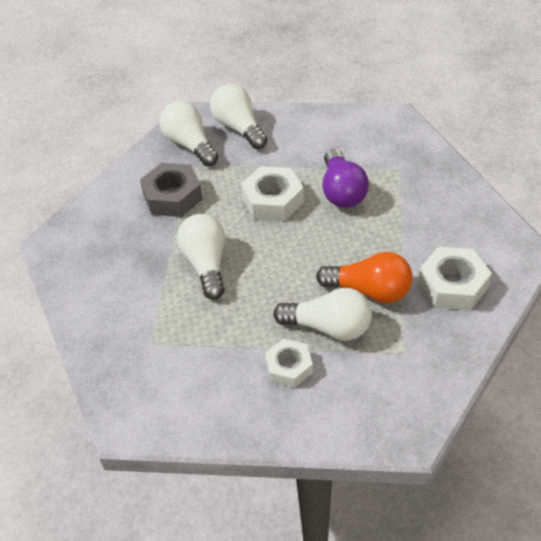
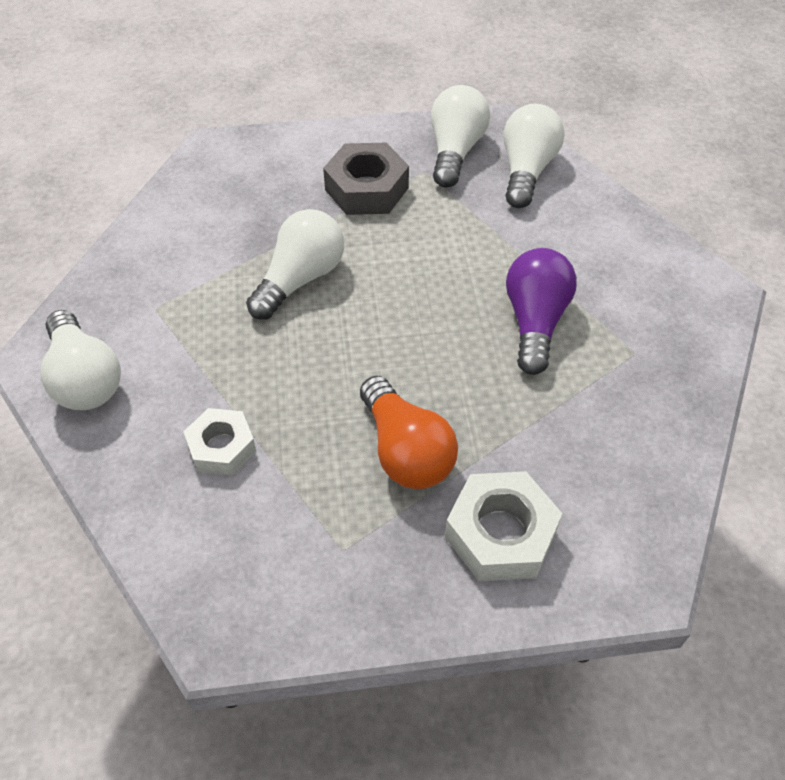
camera: 45 degrees right, 5 degrees up
white nut [241,166,304,221] -> none
white light bulb [273,288,372,341] -> white light bulb moved to [41,310,121,410]
purple light bulb [323,148,369,208] -> purple light bulb turned 150 degrees clockwise [506,248,577,375]

